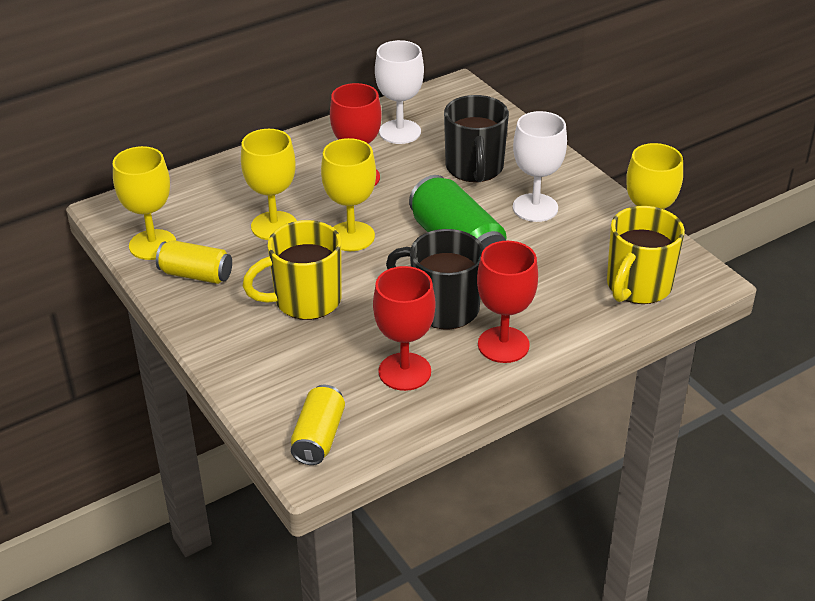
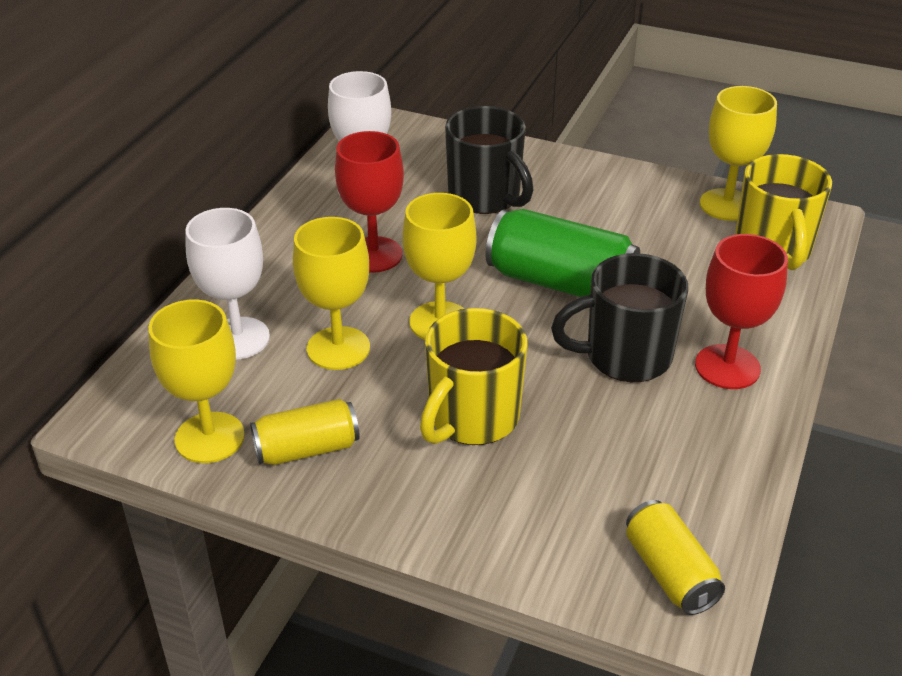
camera: 35 degrees left, 0 degrees up
red goblet [373,266,436,391] -> none
white goblet [513,111,567,222] -> white goblet moved to [185,208,270,360]

